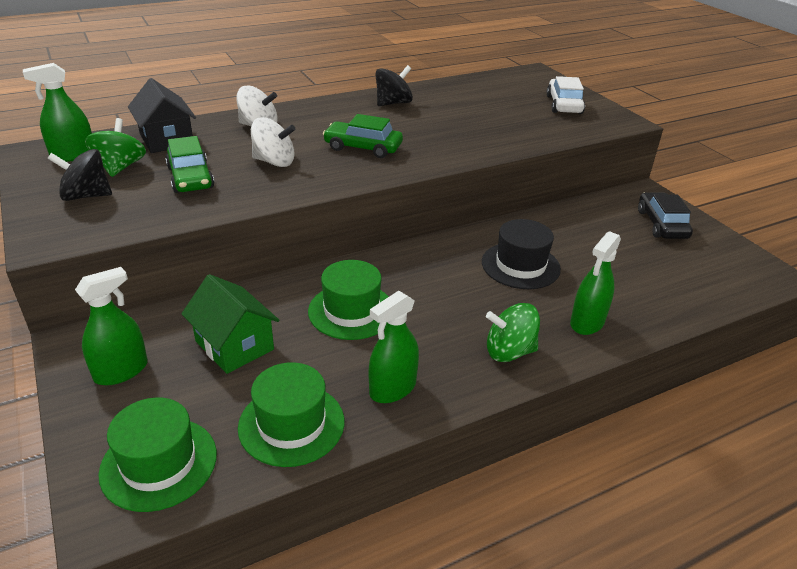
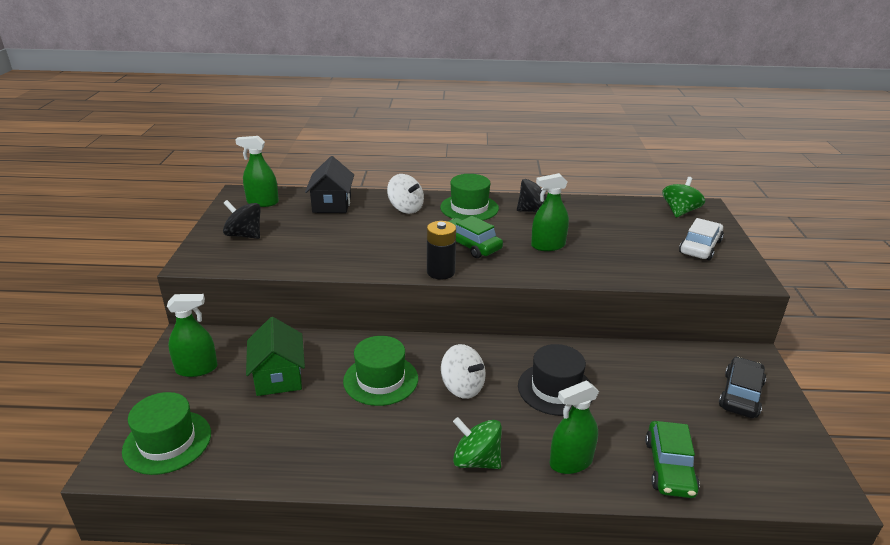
camera: 30 degrees right, 5 degrees down
green spinning top [85,118,146,177] -> green spinning top moved to [662,177,705,218]
green car [165,136,214,193] -> green car moved to [645,421,700,498]
green hat [238,362,345,467] -> green hat moved to [440,174,499,221]
white spinning top [251,117,295,167] -> white spinning top moved to [441,344,486,399]
green spray bottle [369,291,419,403] -> green spray bottle moved to [531,173,569,251]
none -> black battery [427,221,456,280]

